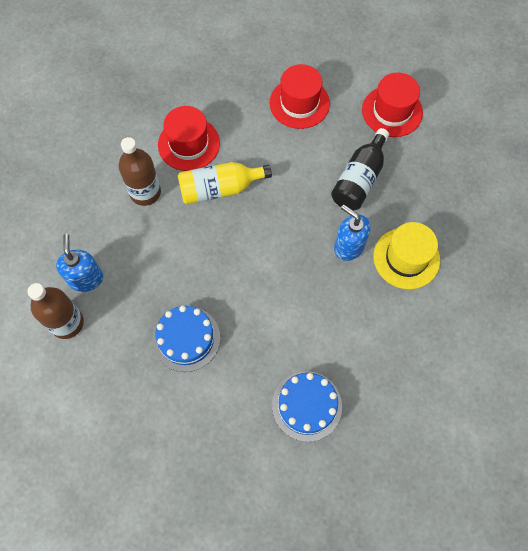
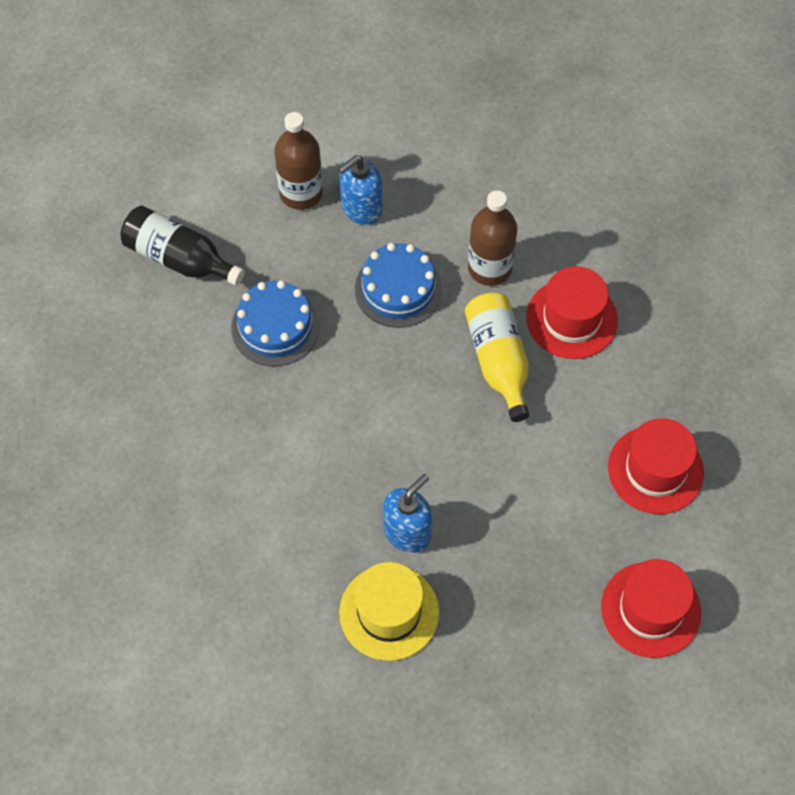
camera: 90 degrees right, 5 degrees down
blue soap dispenser [56,234,103,292] -> blue soap dispenser turned 150 degrees clockwise [338,155,382,225]
blue cake [272,371,342,442] -> blue cake moved to [355,243,442,328]
black bottle [331,128,389,210] -> black bottle moved to [120,205,245,286]

